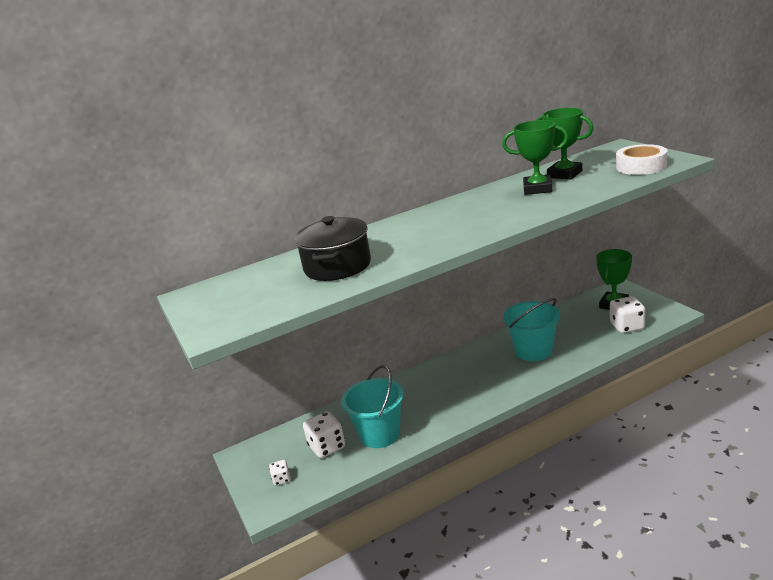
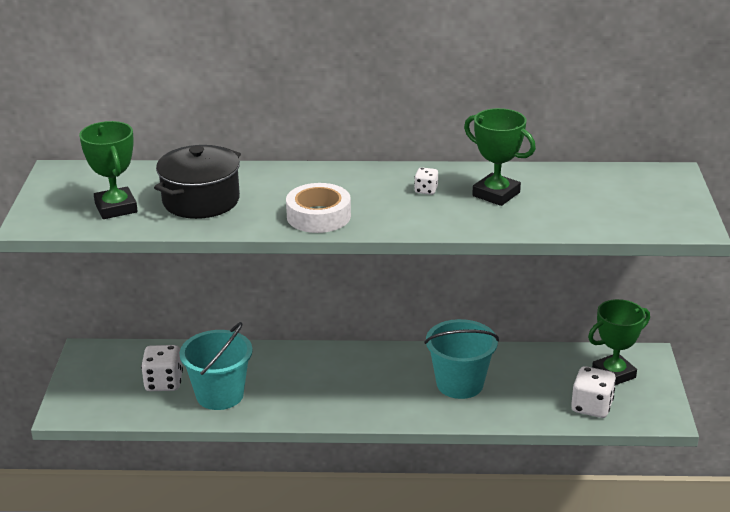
camera: 25 degrees right, 5 degrees up
white dice [269,460,291,486] -> white dice moved to [414,167,438,195]
green trophy [536,108,594,180] -> green trophy moved to [79,121,138,219]
white tape [616,144,667,175] -> white tape moved to [286,183,351,233]

